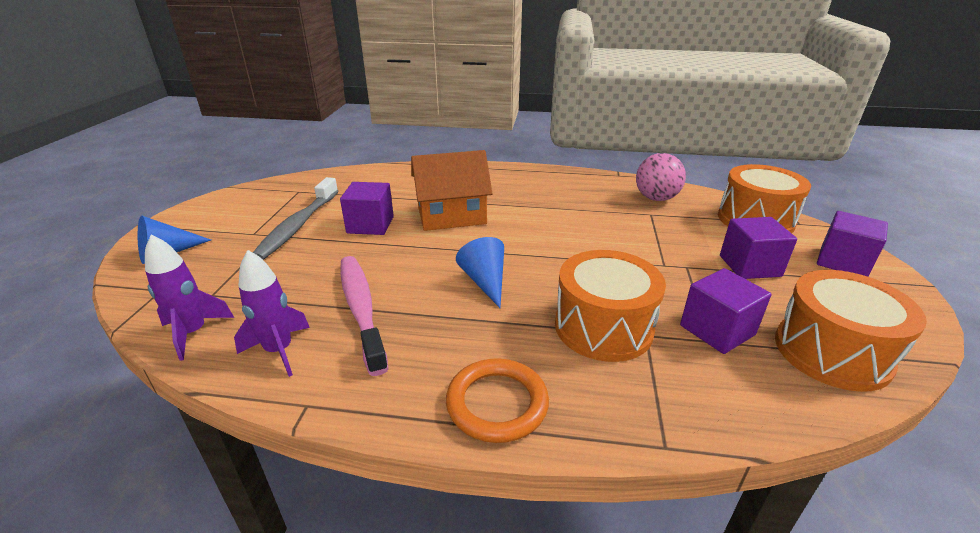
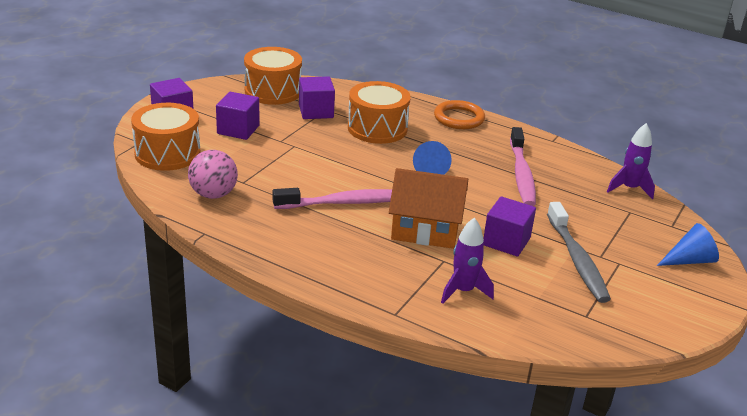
camera: 160 degrees left, 0 degrees up
purple rocket [234,250,310,377] -> purple rocket moved to [441,218,494,304]
grey toothbrush [253,177,338,260] -> grey toothbrush turned 135 degrees clockwise [547,202,611,303]
none -> pink toothbrush [273,188,392,209]

